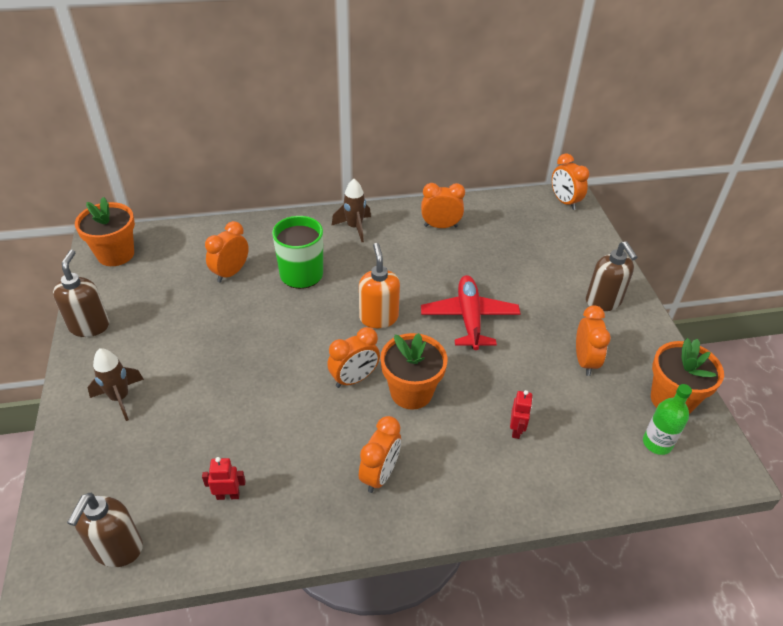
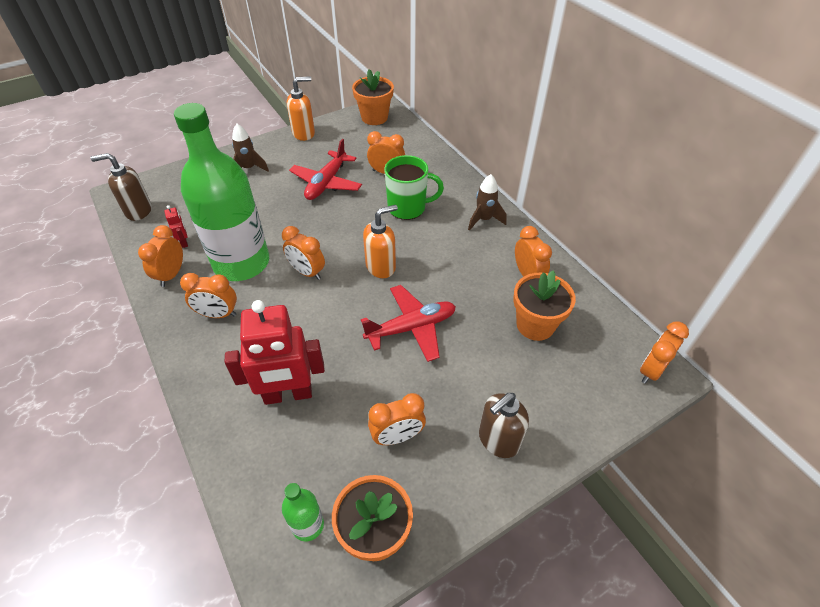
camera: 70 degrees right, 5 degrees up
brown soap dispenser [53,250,109,337] -> orange soap dispenser [287,76,315,141]
orange flower pot [380,333,447,410] -> orange flower pot moved to [513,270,576,341]
red robot [510,390,533,439] -> red robot [224,300,325,405], size x2.43
none -> orange clock [138,225,183,287]
none -> green bottle [174,103,269,281]
none -> red plane [289,139,362,200]

